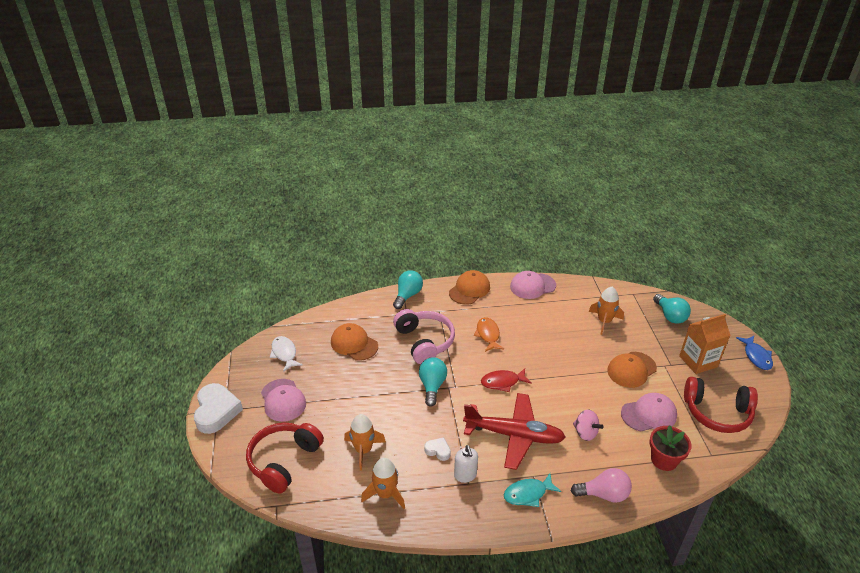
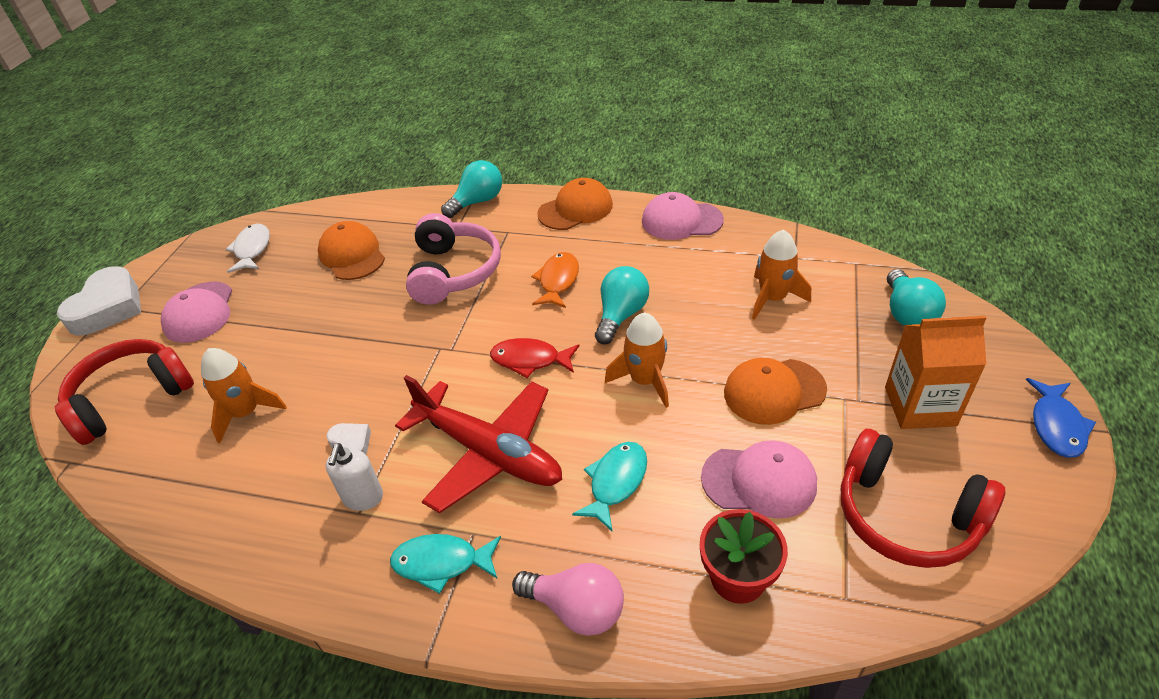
camera: 25 degrees right, 5 degrees up
orange rocket [361,458,405,509] -> orange rocket moved to [605,312,669,408]
turquoise light bulb [419,357,447,407] -> turquoise light bulb moved to [595,266,649,344]
pink spinning top [573,410,604,441] -> turquoise fish [572,442,647,532]

